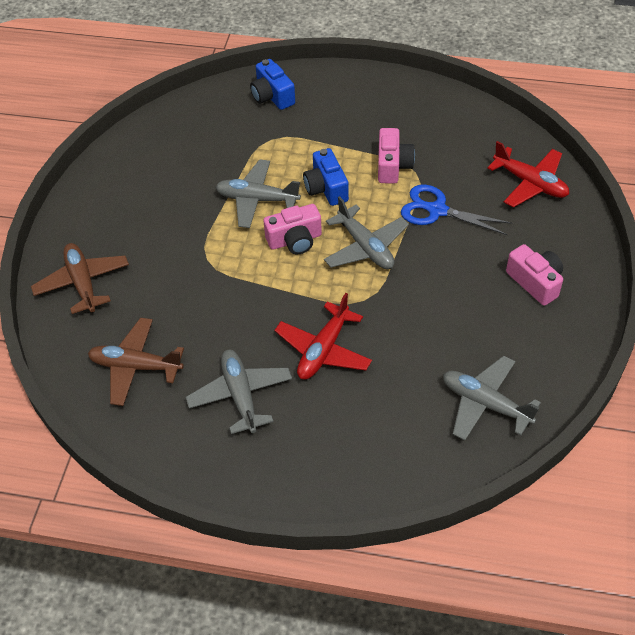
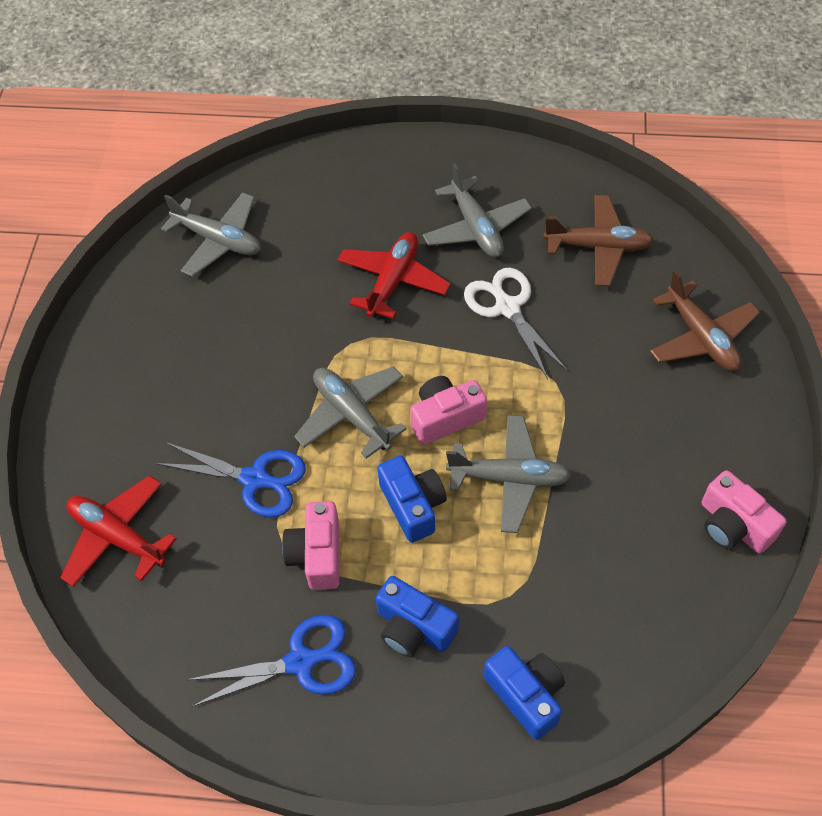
camera: 175 degrees right, 5 degrees up
pink camera [506,244,563,306] -> pink camera moved to [701,470,786,553]
none -> blue scissors [187,615,356,707]
none -> blue camera [376,576,459,657]
none -> white scissors [464,268,568,379]

